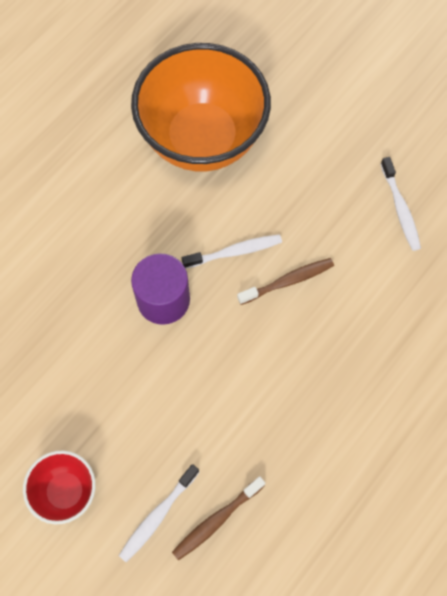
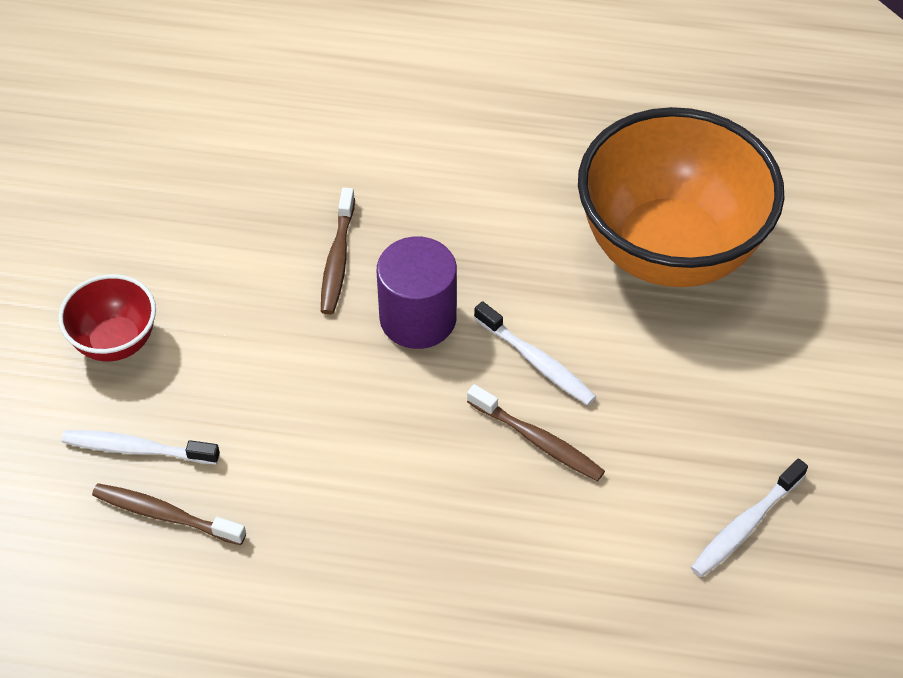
camera: 60 degrees right, 15 degrees down
none -> brown toothbrush [321,187,355,315]

